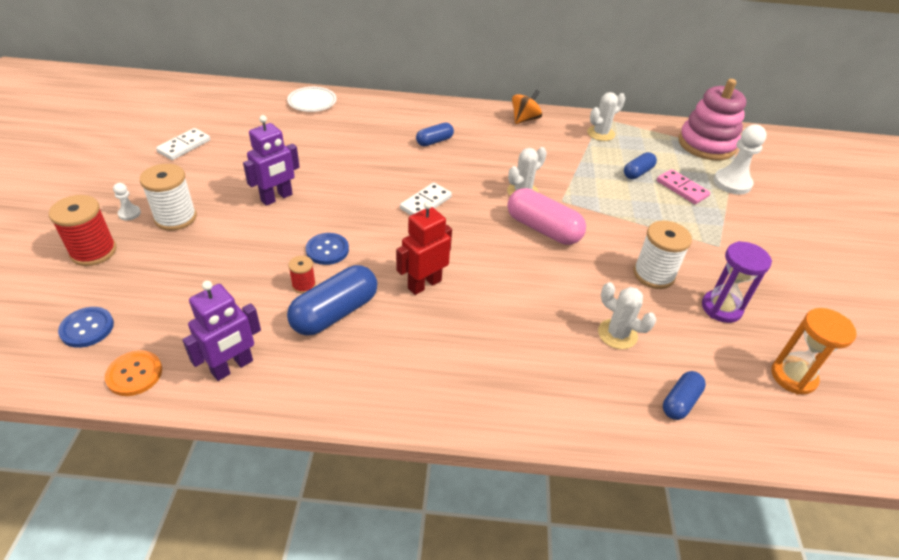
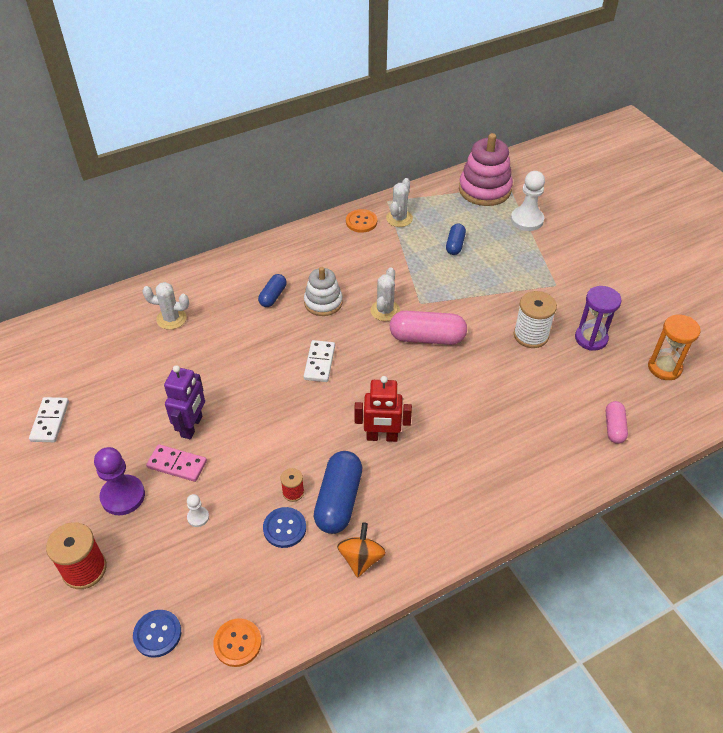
camera: 30 degrees left, 5 degrees up
white pawn [113,183,141,220] -> white pawn moved to [187,494,209,527]
white spool [140,164,197,231] -> purple pawn [94,447,145,515]
purple robot [182,281,261,381] -> none
white plate [287,87,336,112] -> none
blue button [306,233,349,265] -> blue button moved to [263,507,306,548]
red robot [396,201,452,295] -> red robot turned 105 degrees counterclockwise [354,376,412,442]
orange spinning top [512,90,542,124] -> orange spinning top moved to [337,522,386,578]
white cactus [598,282,656,349] -> white cactus moved to [142,282,189,330]
pink domino [657,169,710,204] -> pink domino moved to [146,444,207,482]
blue capsule [663,371,706,420] -> pink capsule [606,401,628,444]
none -> white stacking toy [304,267,343,316]
none -> orange button [346,209,377,233]

